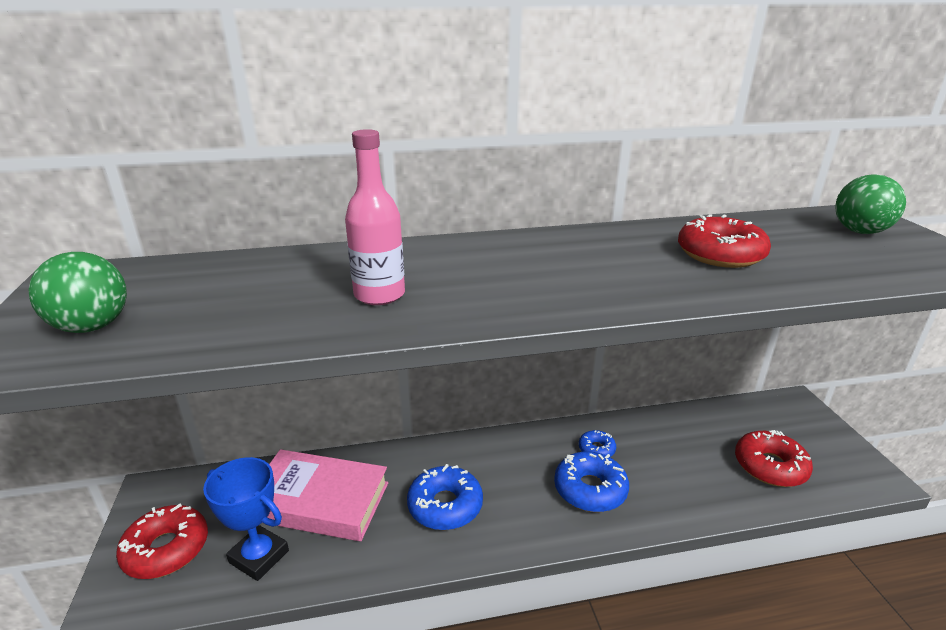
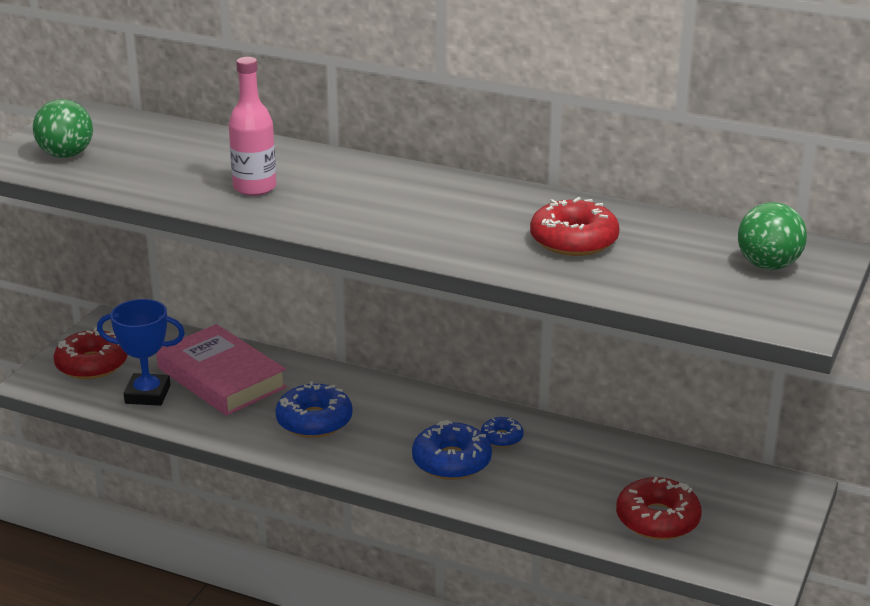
camera: 35 degrees right, 0 degrees up
blue trophy [203,457,289,581] -> blue trophy turned 60 degrees counterclockwise [97,299,185,406]

